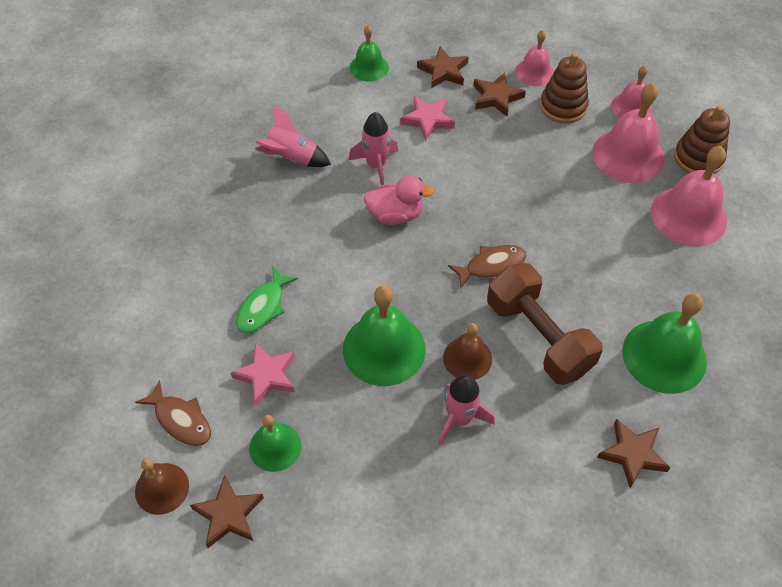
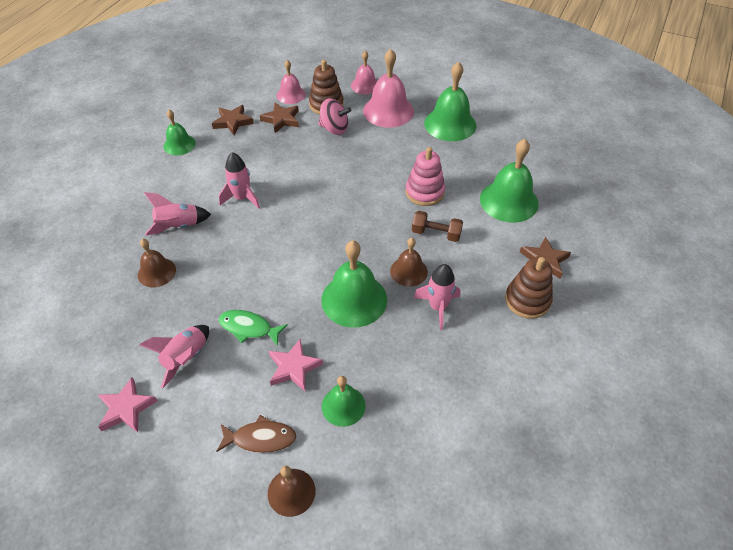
camera: 40 degrees left, 5 degrees down
brown star [190,475,264,548] -> none
green fish [236,267,298,333] -> green fish turned 120 degrees clockwise [219,310,288,346]
pink duck [364,175,435,225] -> none
pink star [400,96,455,141] -> pink star moved to [98,377,158,432]
brown fish [448,245,527,289] -> none
brown dumbbell [487,263,603,385] -> brown dumbbell [412,211,463,242], size x0.54
pink bell [651,146,727,247] -> green bell [424,62,476,141]
brown stacking toy [674,105,730,174] -> brown stacking toy moved to [505,257,553,319]
none -> brown bell [138,239,176,287]
none -> pink rocket [139,325,209,389]
none -> pink spinning top [318,98,351,135]
none -> pink stacking toy [406,147,445,206]

